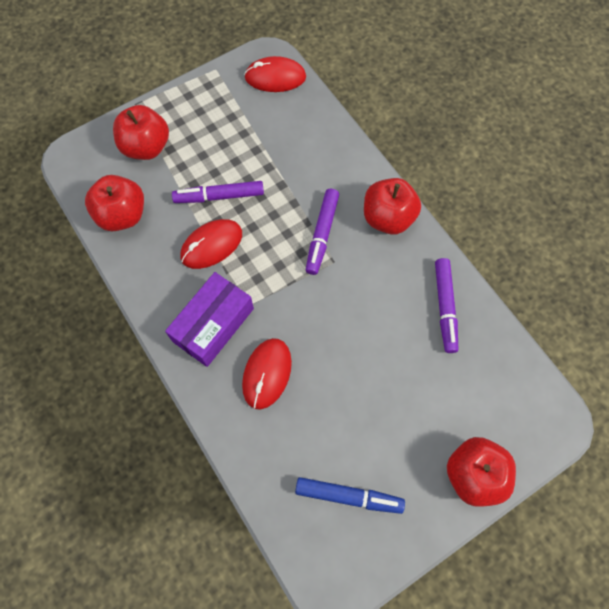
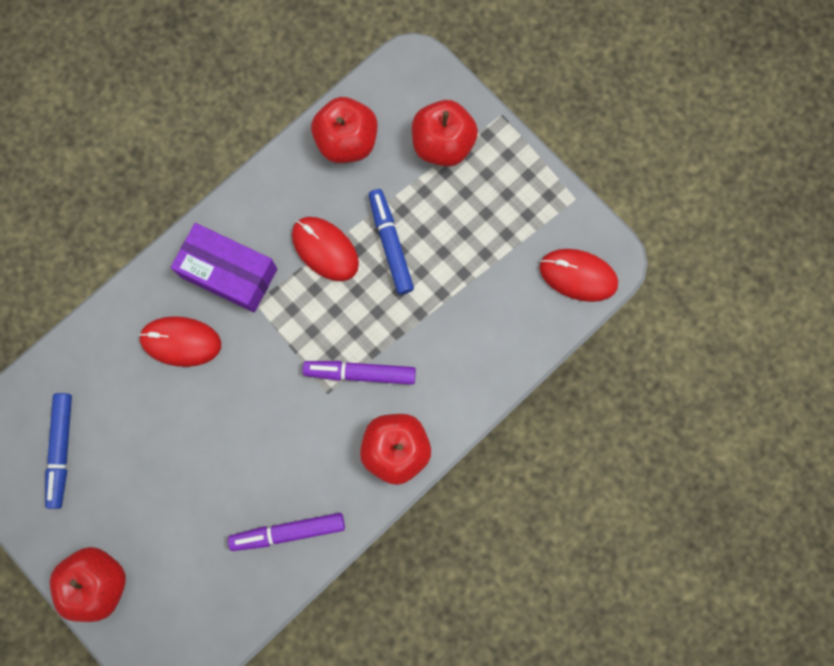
camera: 80 degrees right, 10 degrees up
purple marker [172,181,264,203] -> blue marker [369,189,414,294]
red mouse [244,56,306,92] -> red mouse turned 60 degrees counterclockwise [540,249,618,302]

